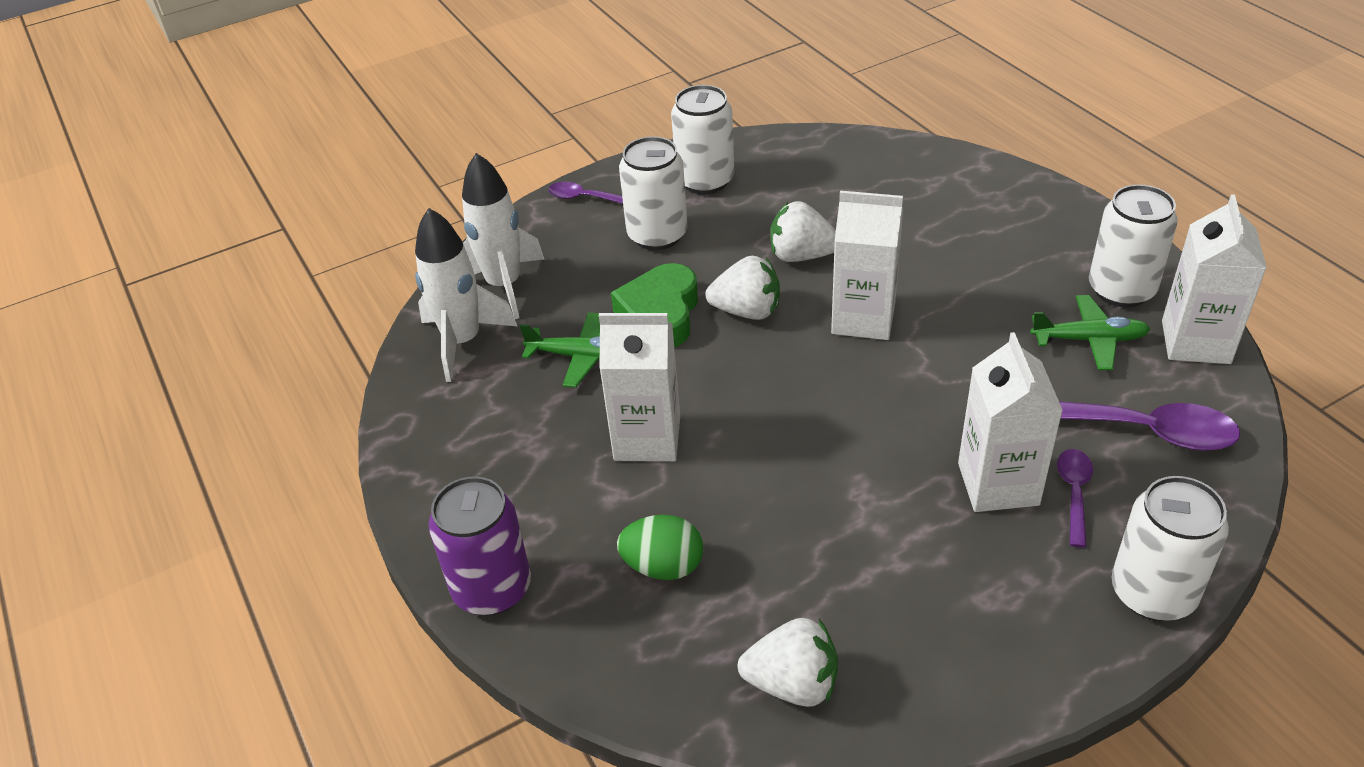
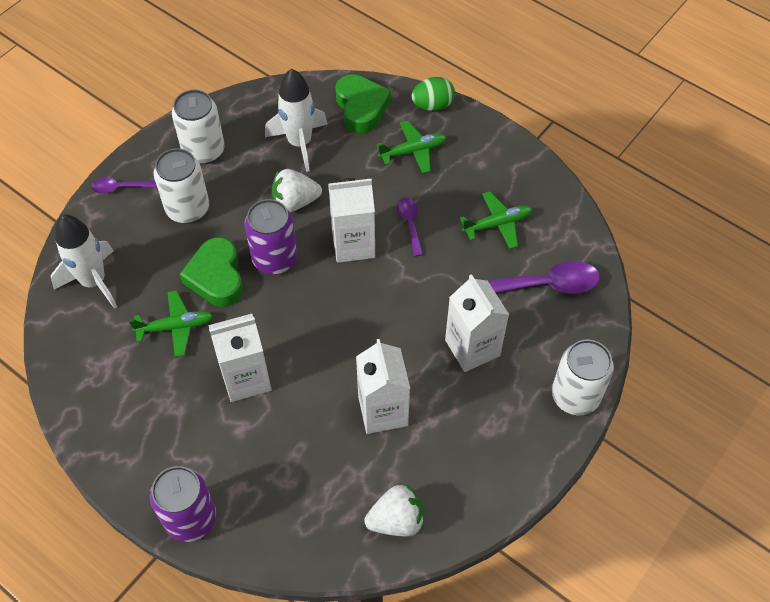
camera: 25 degrees left, 15 degrees up
white rocket [415,208,517,382] -> white rocket moved to [265,69,328,172]
green egg [617,515,703,580] -> green egg moved to [411,77,455,111]
white strawberry [705,256,780,320] -> purple can [244,199,297,274]
purple spoon [1057,449,1093,548] -> purple spoon moved to [397,197,423,257]
white can [1089,185,1178,307] -> none
white carton [1162,194,1267,364] -> white carton moved to [356,339,410,434]
none -> green heart [335,74,391,134]
none -> green plane [377,120,447,174]

